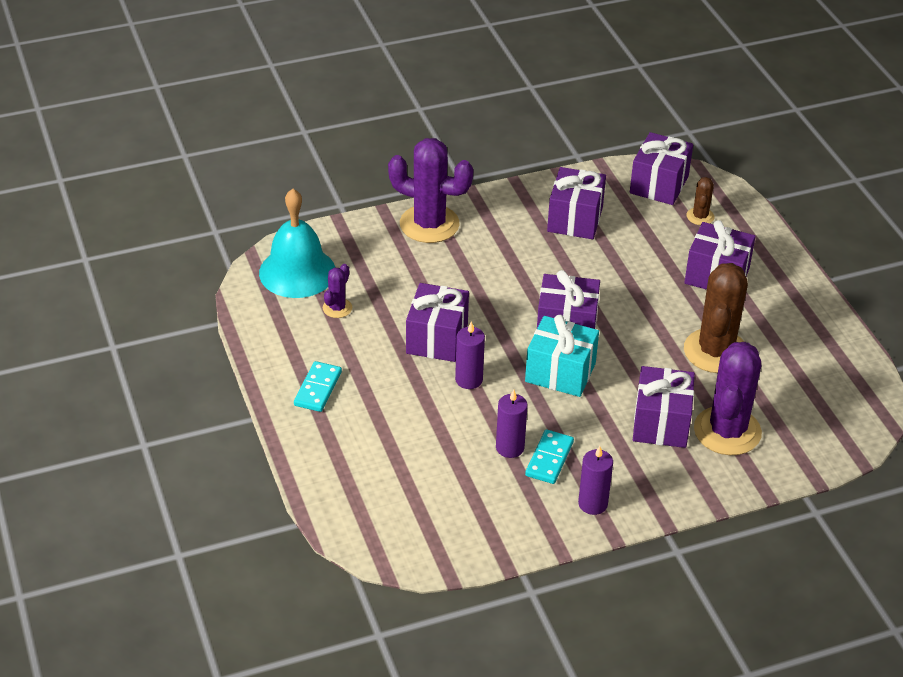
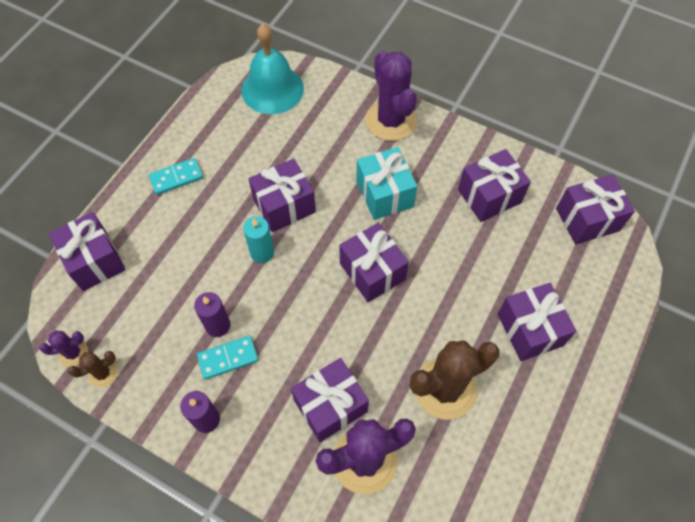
camera: 50 degrees right, 20 degrees up
purple cactus [323,264,352,318] -> purple cactus moved to [39,330,88,367]
purple candle [455,321,485,389] -> turquoise candle [243,216,274,263]
turquoise gift [525,315,599,397] -> turquoise gift moved to [356,147,417,220]
brown cactus [687,177,715,225] -> brown cactus moved to [68,351,118,388]
none -> purple gift [49,212,126,291]

